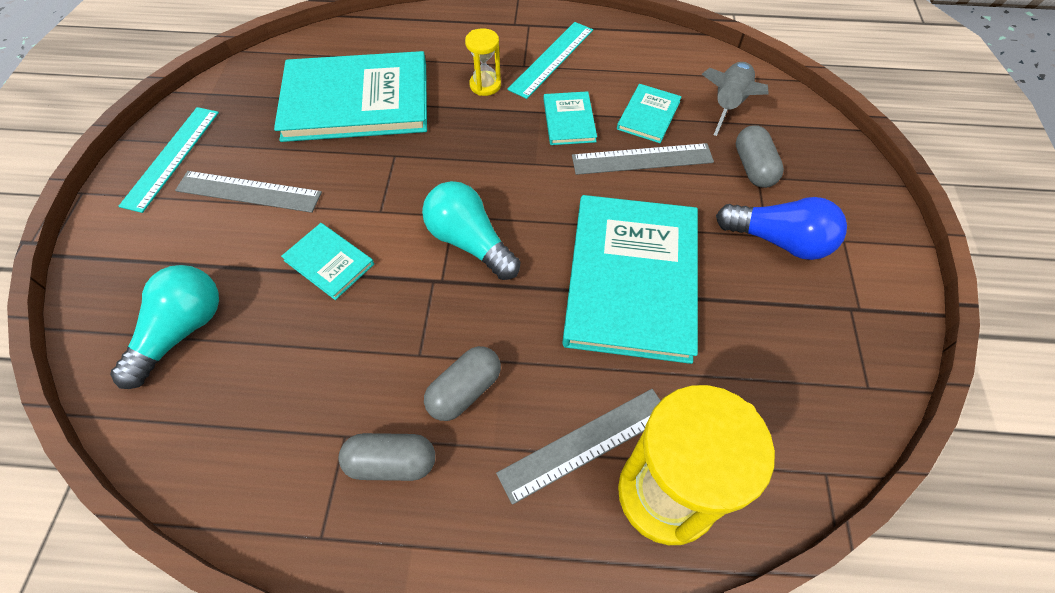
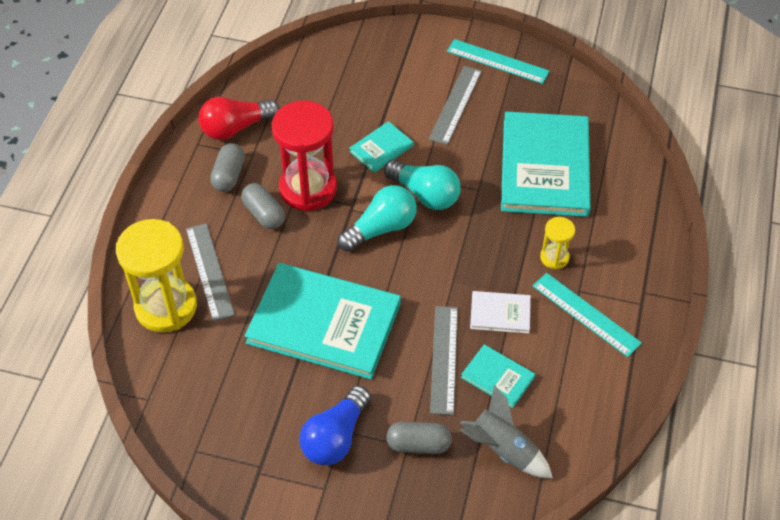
camera: 100 degrees right, 5 degrees down
turquoise light bulb [110,265,219,389] -> turquoise light bulb moved to [384,160,461,210]
turquoise book [544,91,597,145] -> white book [470,291,531,333]
none -> red light bulb [198,97,280,140]
none -> red hourglass [271,101,337,212]

